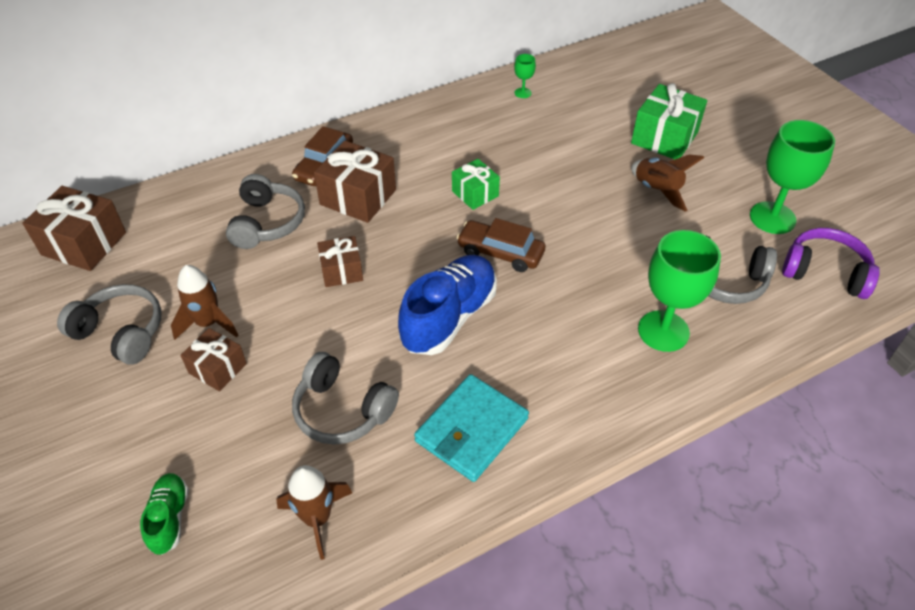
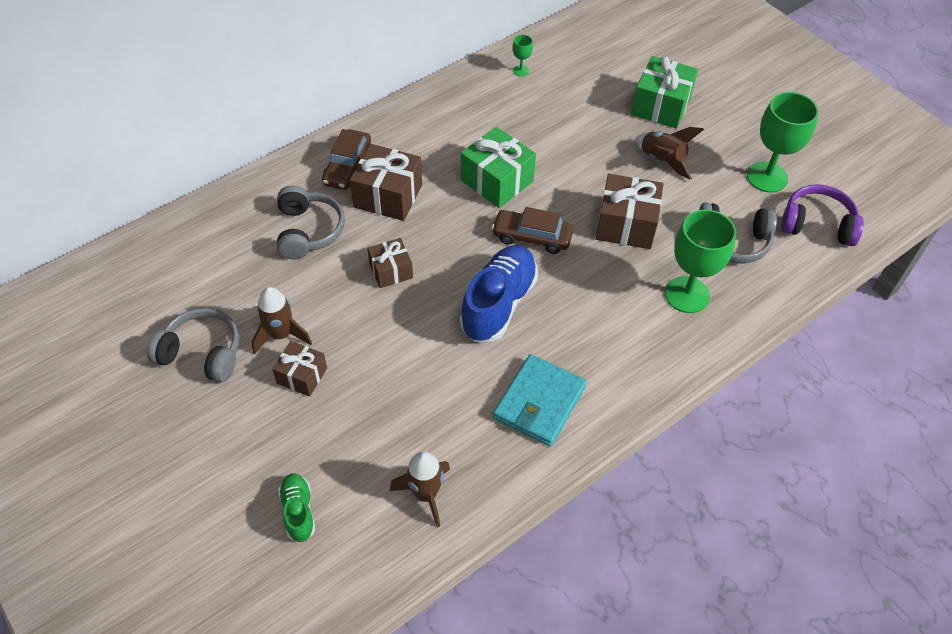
camera: 10 degrees left, 5 degrees up
brown gift [22,186,126,271] -> brown gift moved to [596,174,663,249]
grey headphones [292,352,399,445] -> none
green gift [452,159,500,210] -> green gift [461,127,536,208], size x1.64

